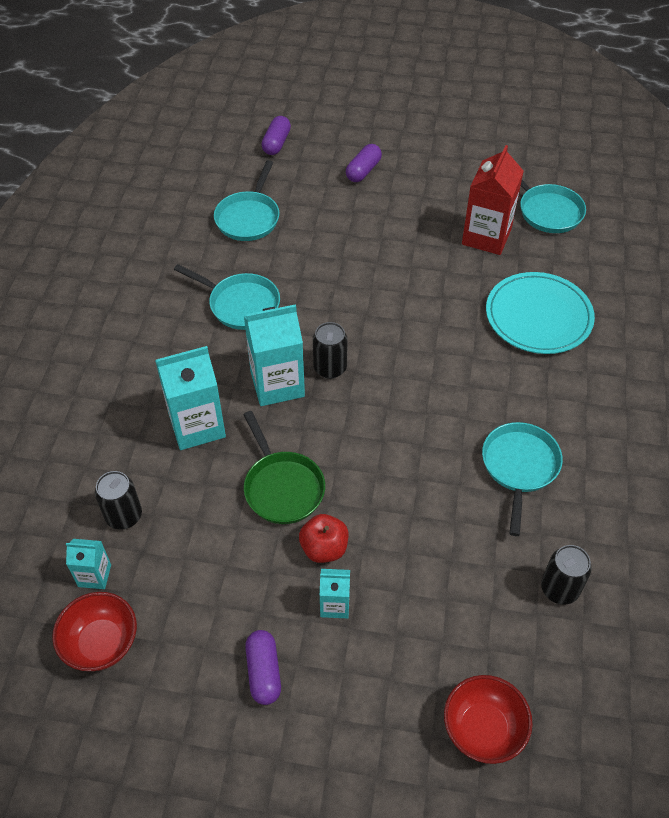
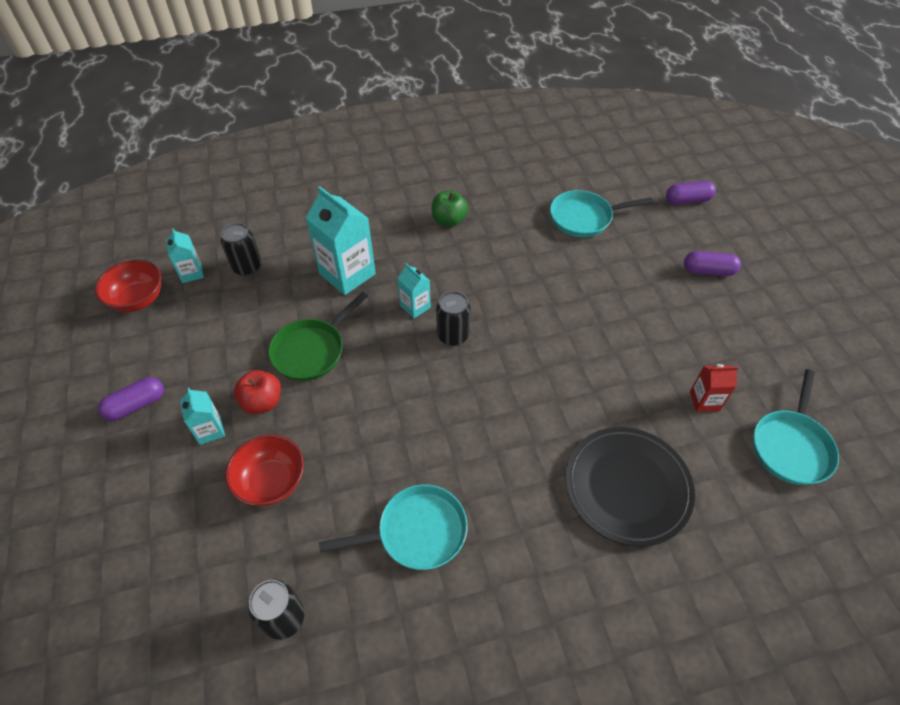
camera: 65 degrees right, 0 degrees up
turquoise pan [174,264,280,330] -> none
turquoise carton [244,304,305,406] -> turquoise carton [397,263,431,319], size x0.52
red bowl [444,675,533,764] -> red bowl moved to [225,434,304,506]
red carton [462,145,524,255] -> red carton [690,364,738,412], size x0.52
turquoise plate [486,272,595,354] -> black plate [565,427,695,546]
none -> green apple [432,190,468,227]

